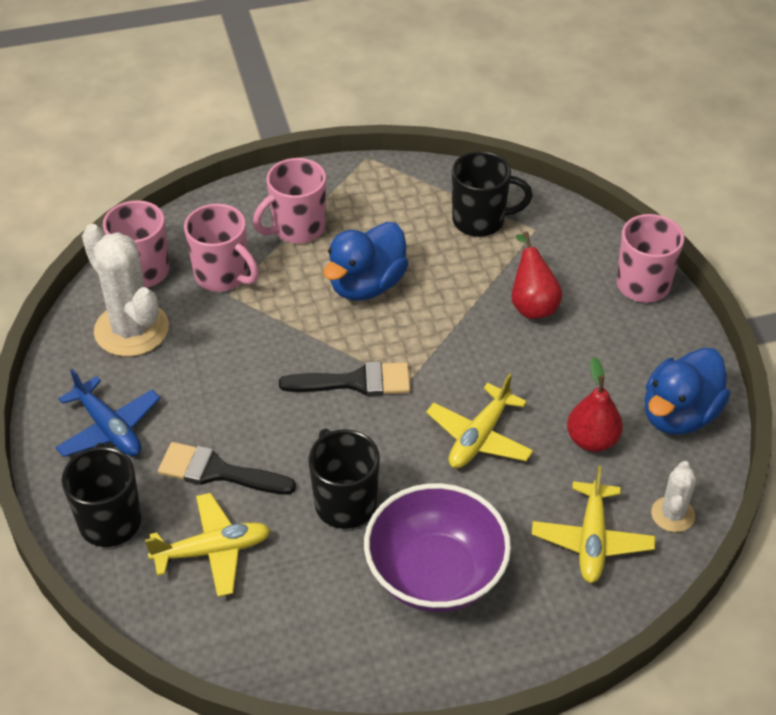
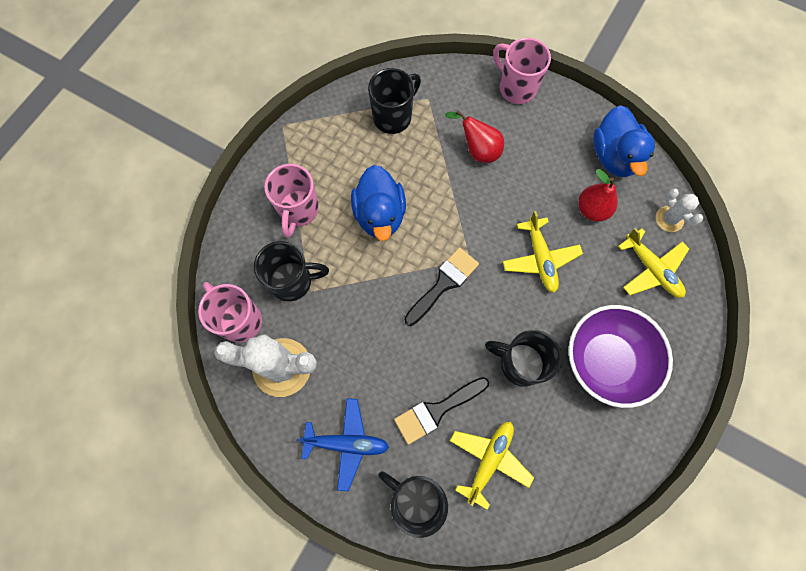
camera: 45 degrees left, 25 degrees up
pink mug [184,204,259,292] -> black mug [254,241,329,301]

